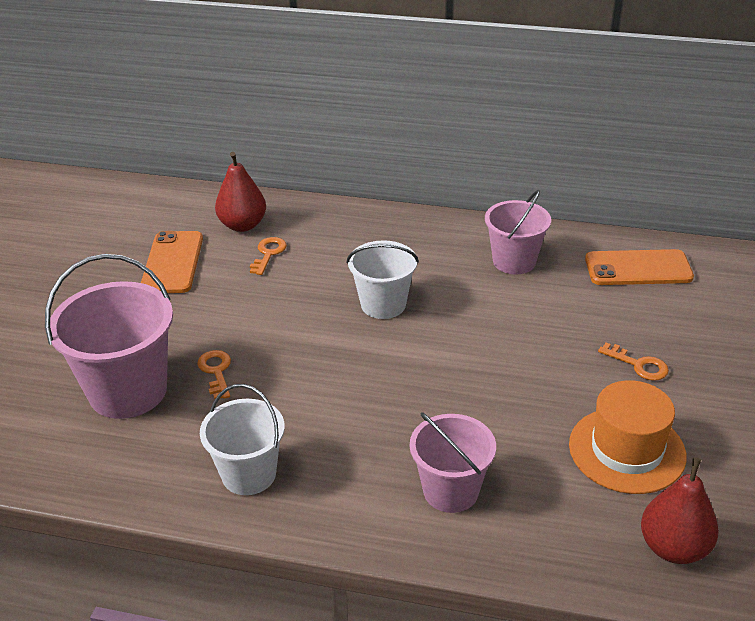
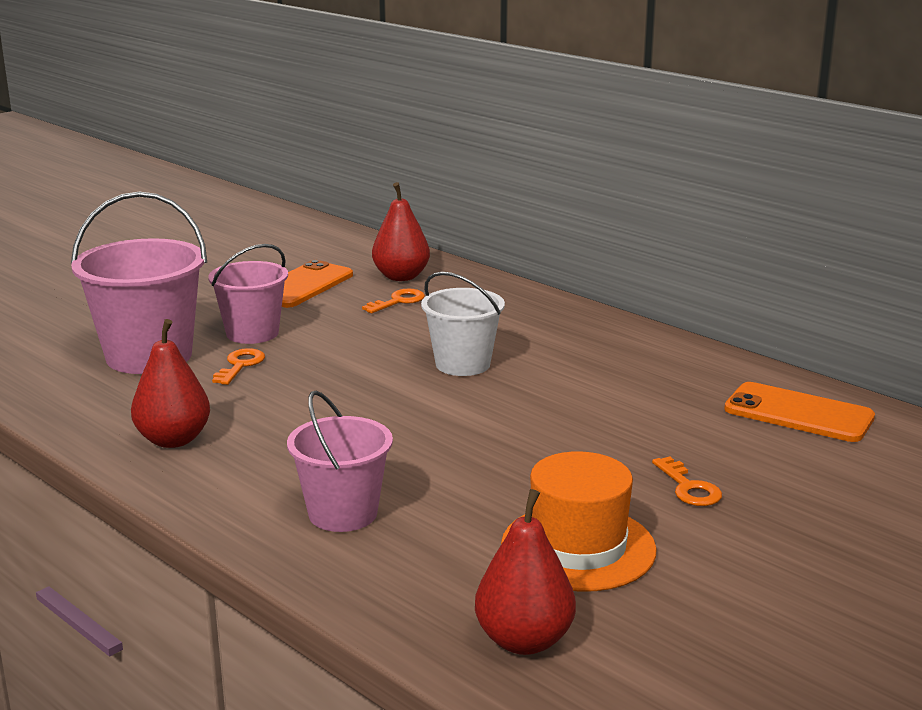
camera: 30 degrees right, 15 degrees down
white bucket [200,384,285,495] -> red pear [131,319,210,448]
pink bucket [485,190,551,274] -> pink bucket moved to [208,244,288,344]

